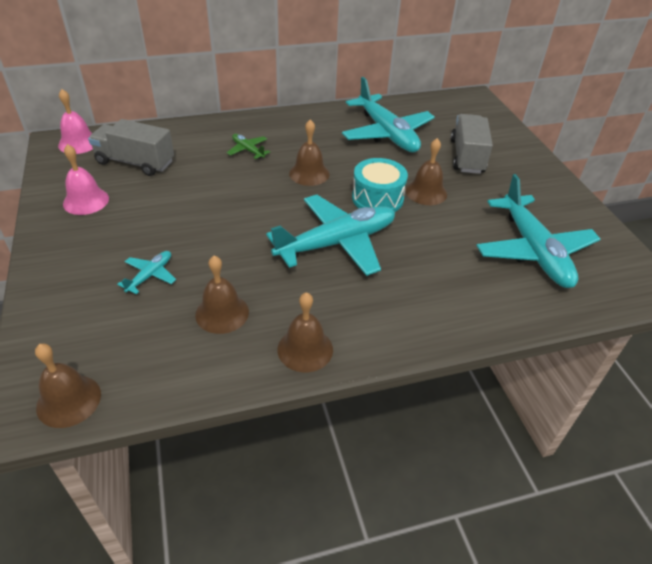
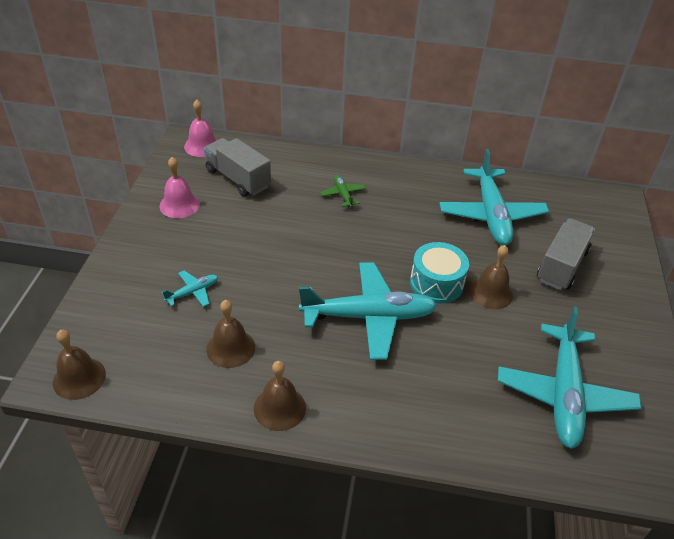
camera: 25 degrees right, 0 degrees up
brown bell [289,119,330,186] -> none

